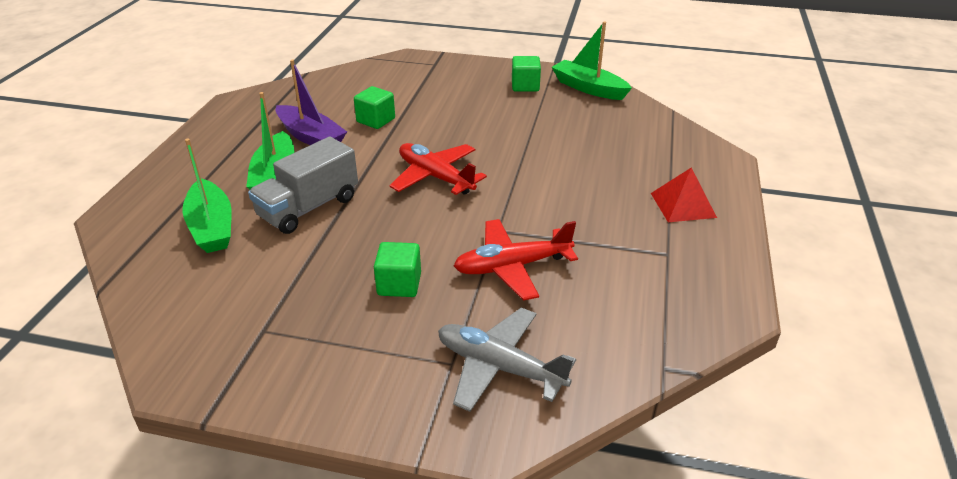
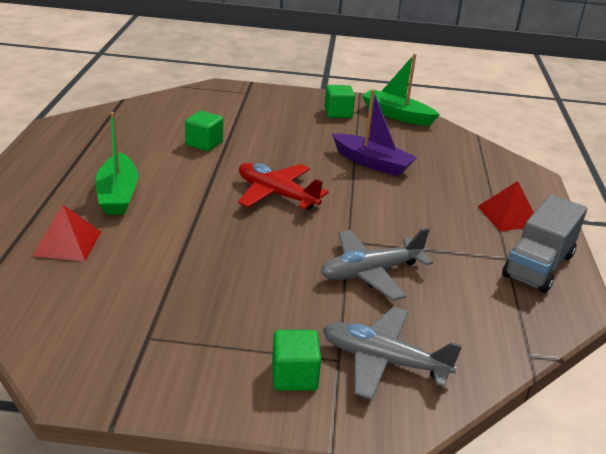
camera: 10 degrees left, 5 degrees down
green boat [182,138,232,253] -> red pyramid [32,204,101,261]
grey truck [248,137,358,234] -> grey truck moved to [502,195,587,293]
purple boat [276,60,347,145] -> purple boat moved to [332,90,417,176]
green cube [374,242,421,297] -> green cube moved to [272,330,321,391]
red plane [454,219,578,301] -> grey plane [321,228,433,301]

